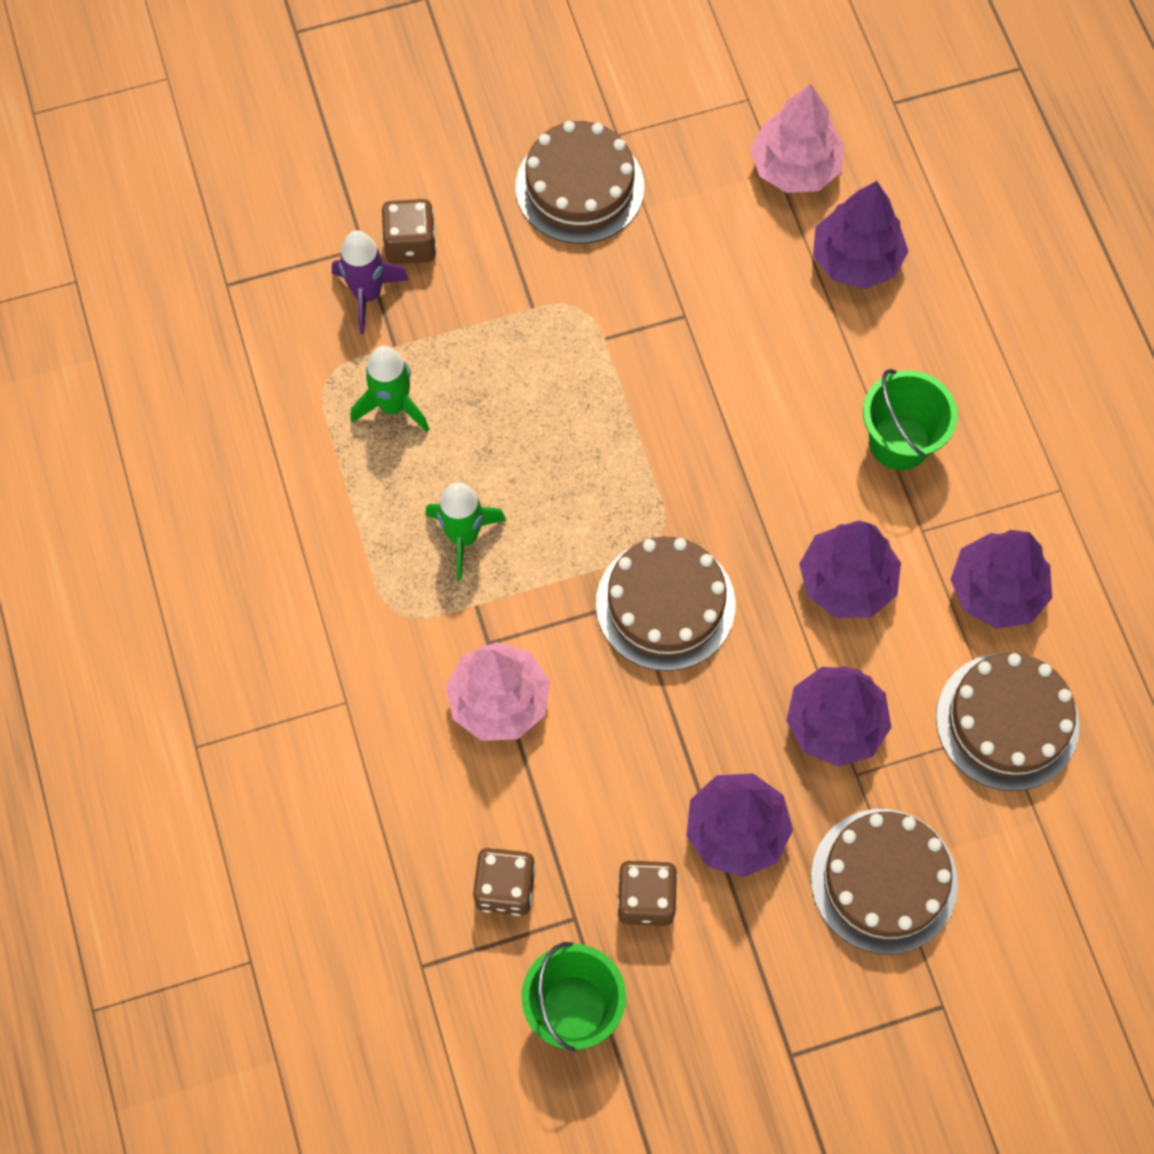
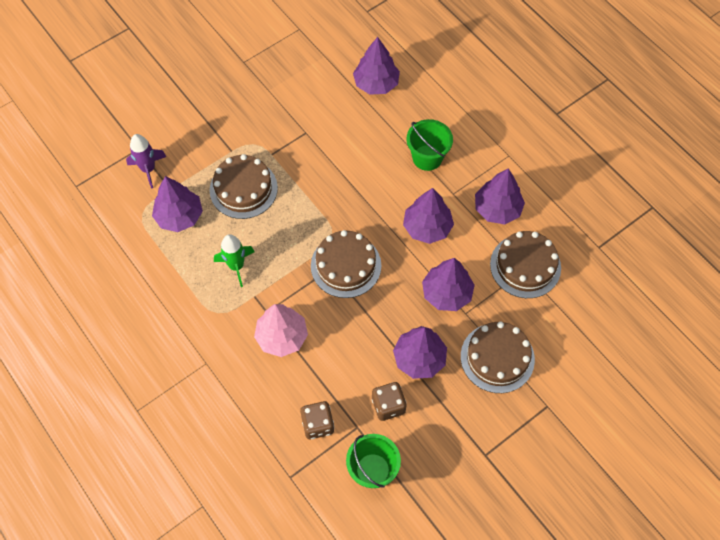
camera: 20 degrees left, 5 degrees down
green rocket [350,346,429,432] -> purple tree [152,176,203,232]
brown dice [382,199,436,264] -> none
brown cake [516,121,644,244] -> brown cake moved to [210,154,278,219]
pink tree [751,84,844,193] -> none

